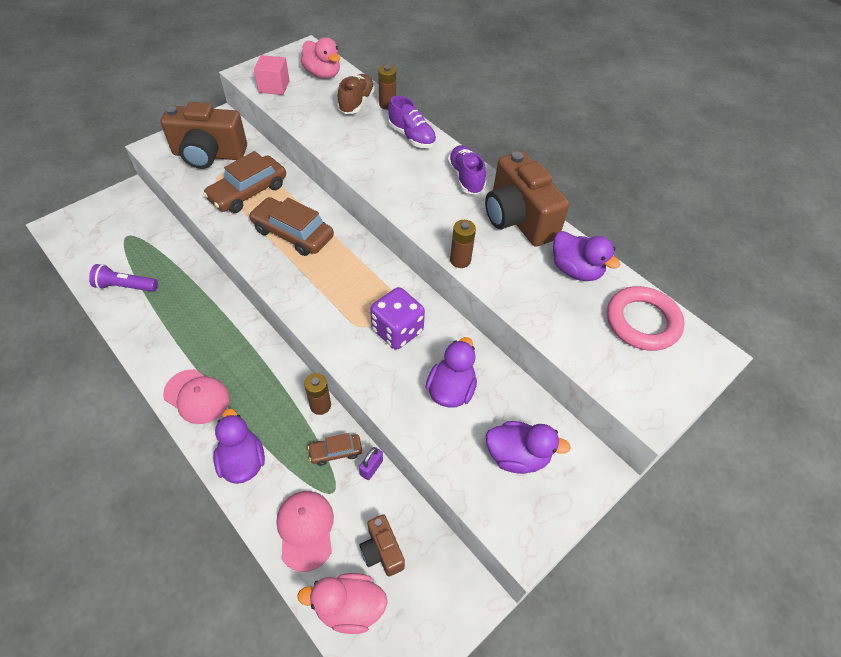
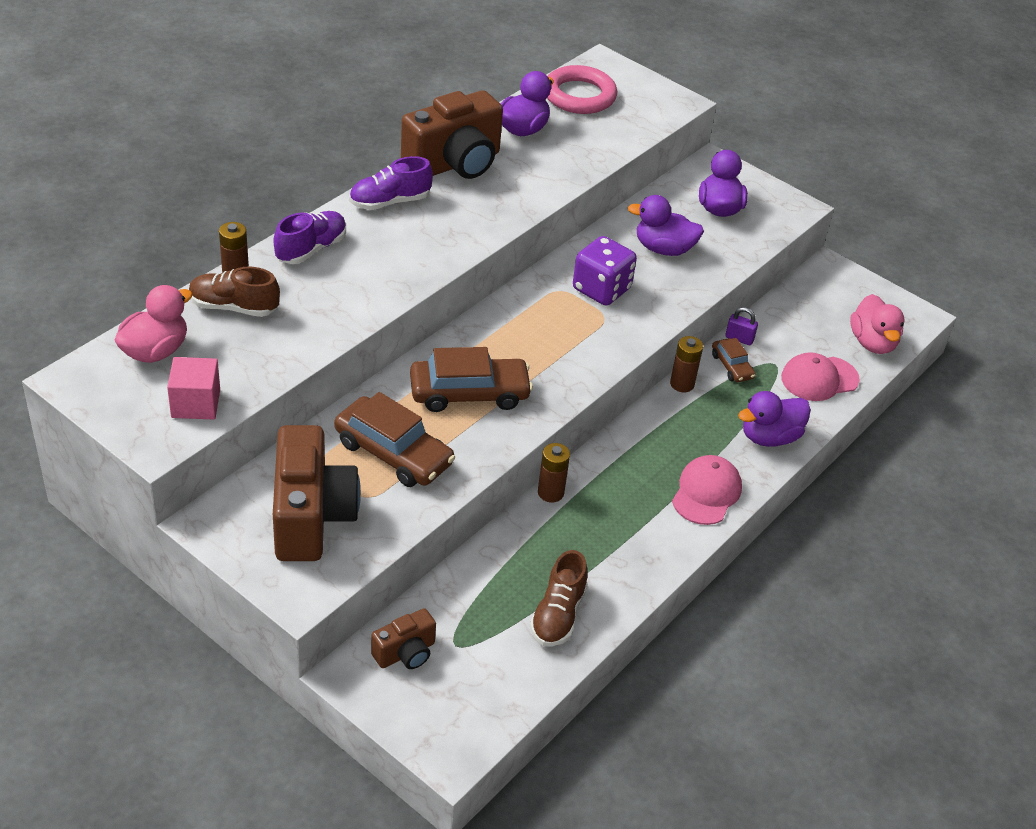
camera: 100 degrees left, 10 degrees down
purple flashlight [89,264,158,292] -> brown shoe [530,550,588,646]
brown car [249,197,334,256] -> brown car turned 120 degrees counterclockwise [410,347,533,412]
brown camera [359,514,405,576] -> brown camera moved to [371,608,436,669]
brown battery [450,220,476,268] -> brown battery moved to [538,443,570,502]

